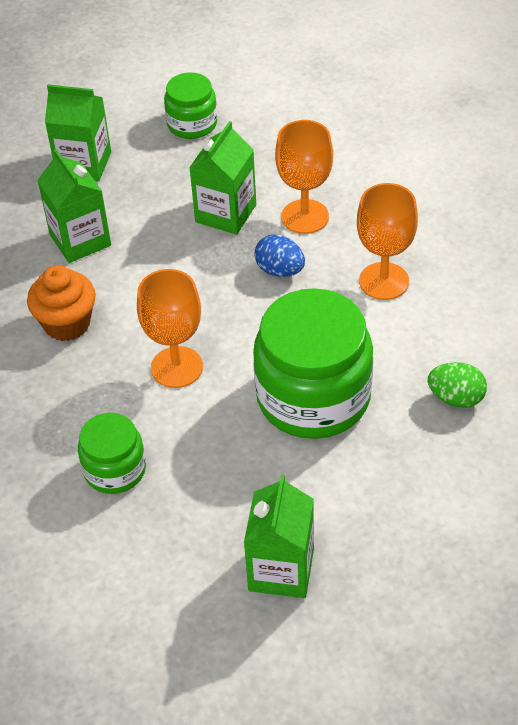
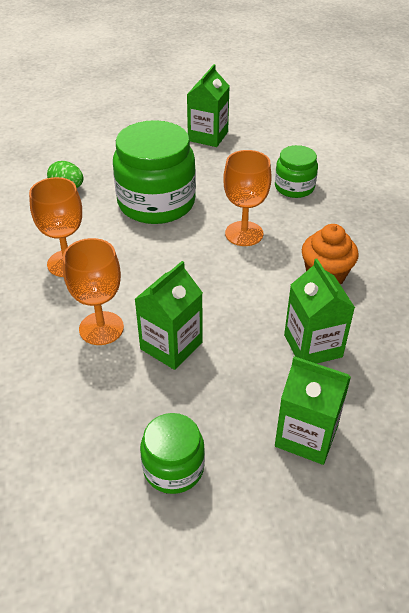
camera: 170 degrees left, 5 degrees down
blue egg [254,235,305,277] -> none

